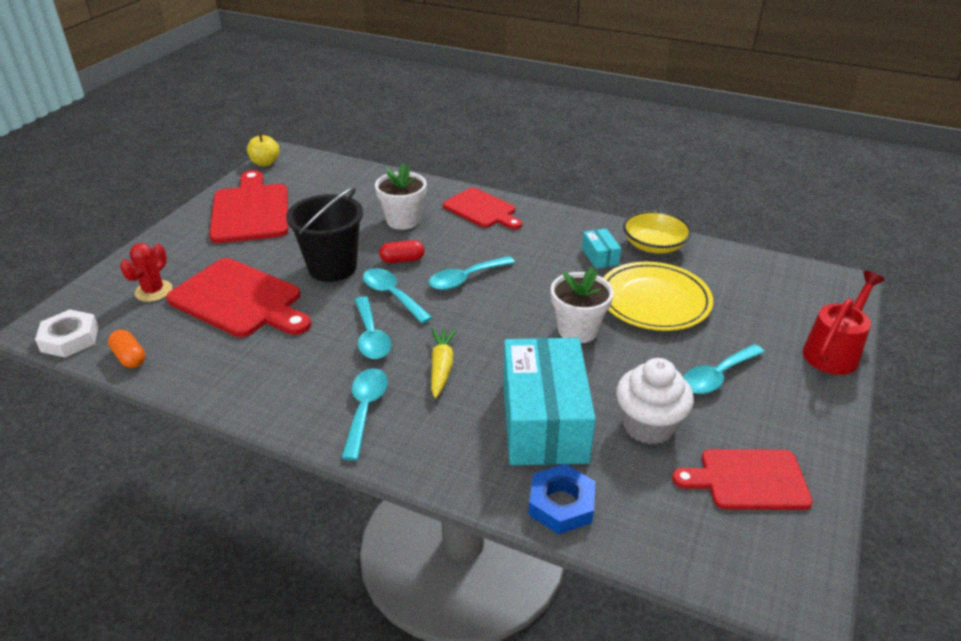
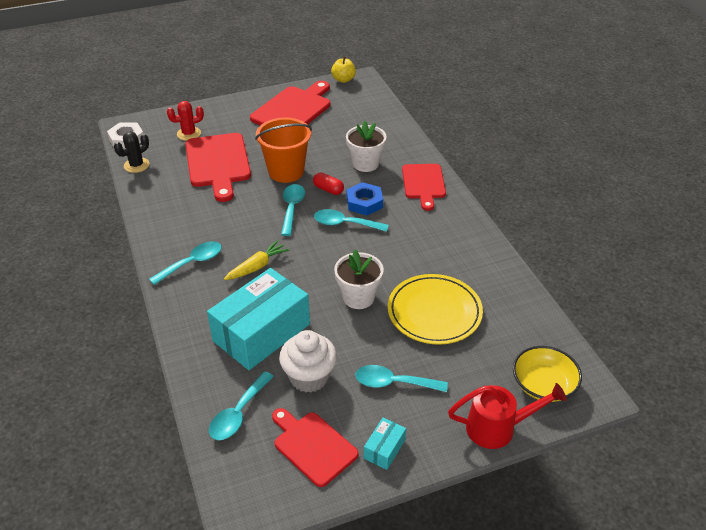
camera: 45 degrees right, 5 degrees up
orange capsule [108,330,145,368] -> black cactus [114,132,149,173]
black bucket [286,187,363,282] -> orange bucket [255,118,312,183]
turquoise spoon [355,296,392,359] -> turquoise spoon moved to [209,371,274,440]
blue nut [528,464,595,534] -> blue nut moved to [347,182,383,216]
turquoise box [582,228,621,269] -> turquoise box moved to [364,418,406,470]
yellow bowl [623,211,691,254] -> yellow bowl moved to [513,346,582,402]

